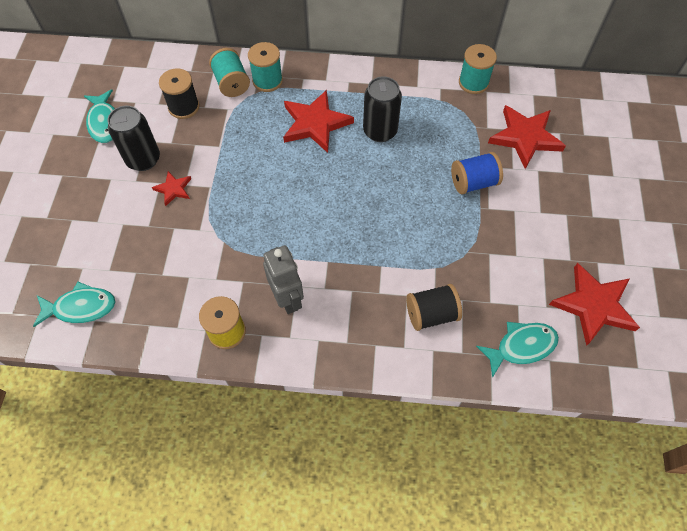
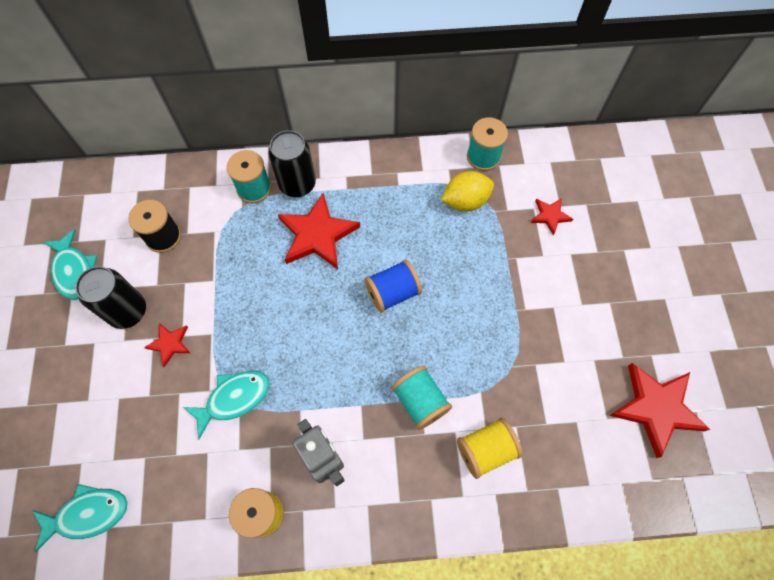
camera: 10 degrees left, 5 degrees up
turquoise spool [209,48,250,97] -> turquoise spool moved to [391,366,452,430]
black can [363,77,402,142] -> black can moved to [269,130,316,197]
black spool [406,284,462,331] -> yellow spool [457,418,523,479]
blue spool [451,152,503,194] -> blue spool moved to [365,260,422,313]
turquoise fish [476,322,559,378] -> turquoise fish moved to [183,371,270,439]
red star [488,105,566,169] -> red star [531,198,573,236], size x0.51
none -> yellow lemon [441,171,494,211]

